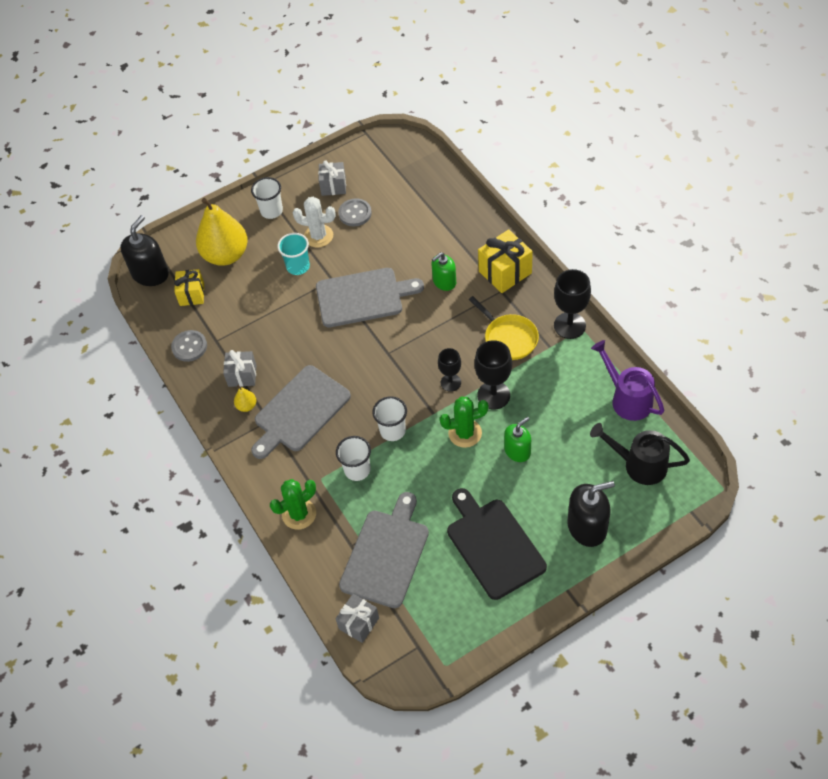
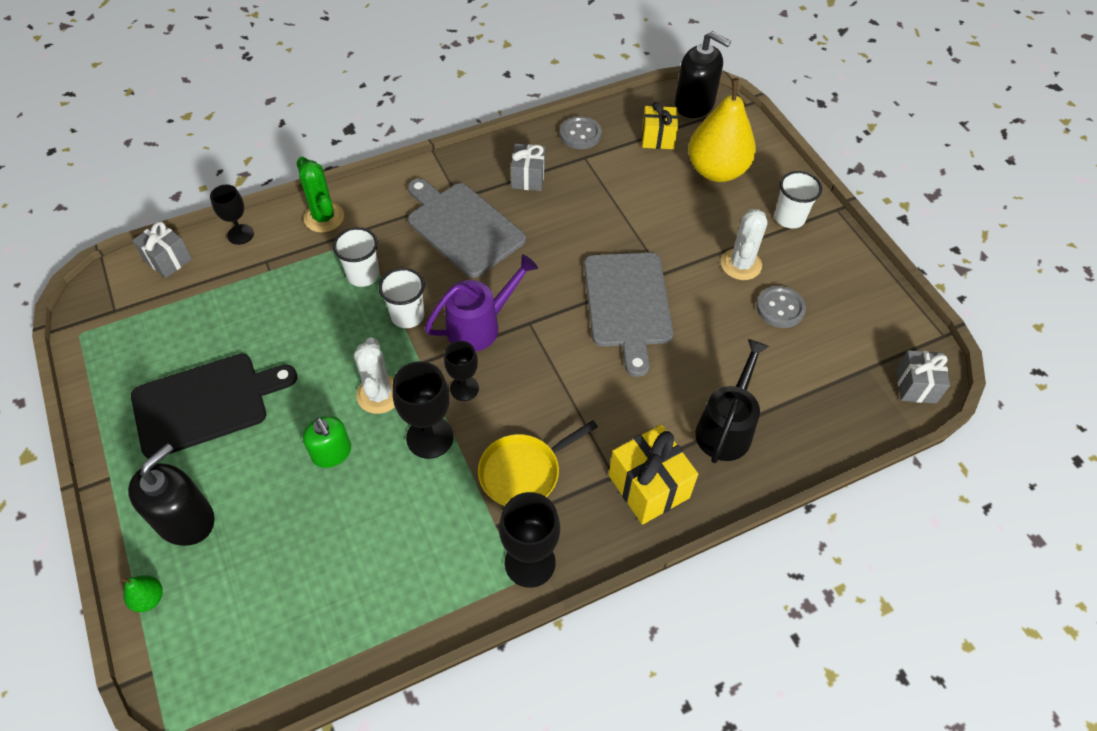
camera: 90 degrees right, 0 degrees up
yellow pear [234,385,256,412] -> none
turquoise cup [277,233,310,275] -> none
grey gift [318,160,346,196] -> grey gift moved to [896,350,950,403]
grey cutting board [339,492,429,608] -> none
green soap dispenser [431,252,456,291] -> none
green cactus [439,397,489,448] -> white cactus [354,337,395,414]
black soap dispenser [567,481,615,547] -> black soap dispenser turned 135 degrees counterclockwise [128,443,215,546]
black watering can [590,423,690,485] -> black watering can moved to [695,339,769,463]
purple watering can [591,340,664,421] -> purple watering can moved to [425,254,538,352]
none -> green pear [121,575,163,612]
none -> black goblet [210,184,254,245]

